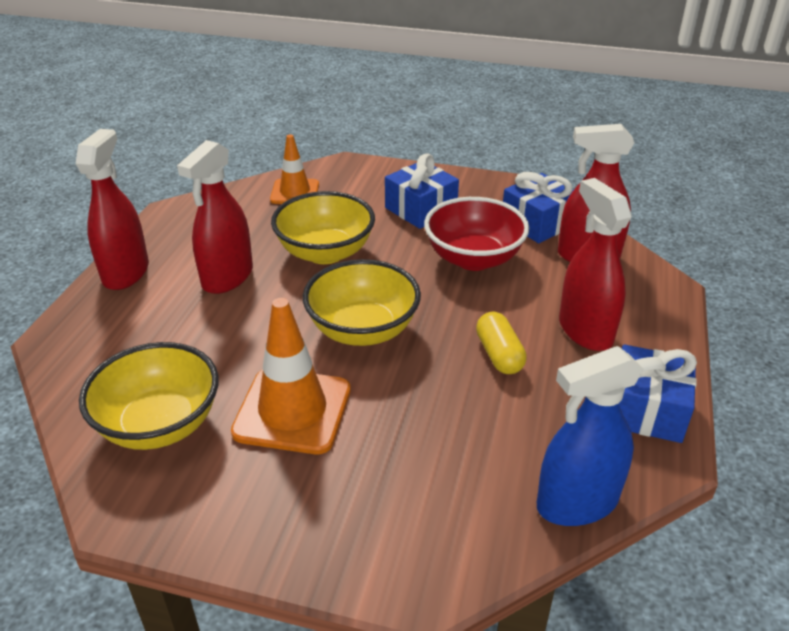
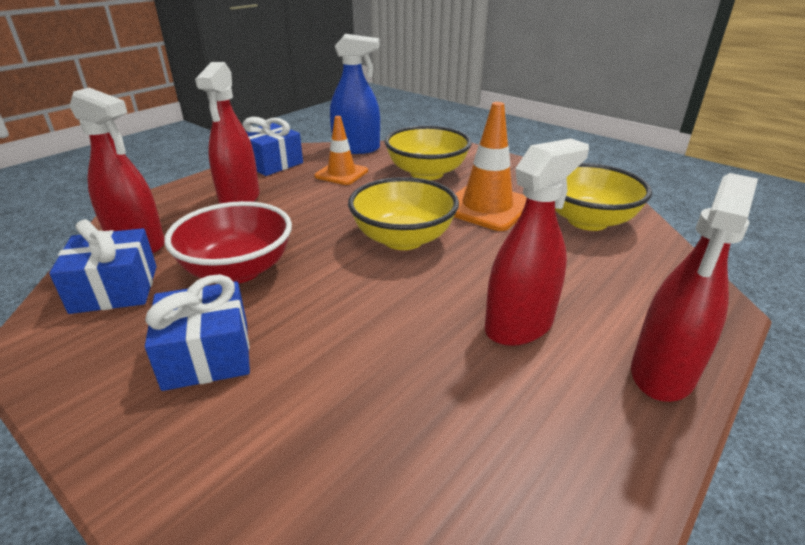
camera: 155 degrees left, 5 degrees down
orange traffic cone [270,134,319,204] -> orange traffic cone moved to [314,116,368,185]
yellow bowl [271,191,375,264] -> yellow bowl moved to [385,126,472,180]
yellow capsule [476,312,527,374] -> none

